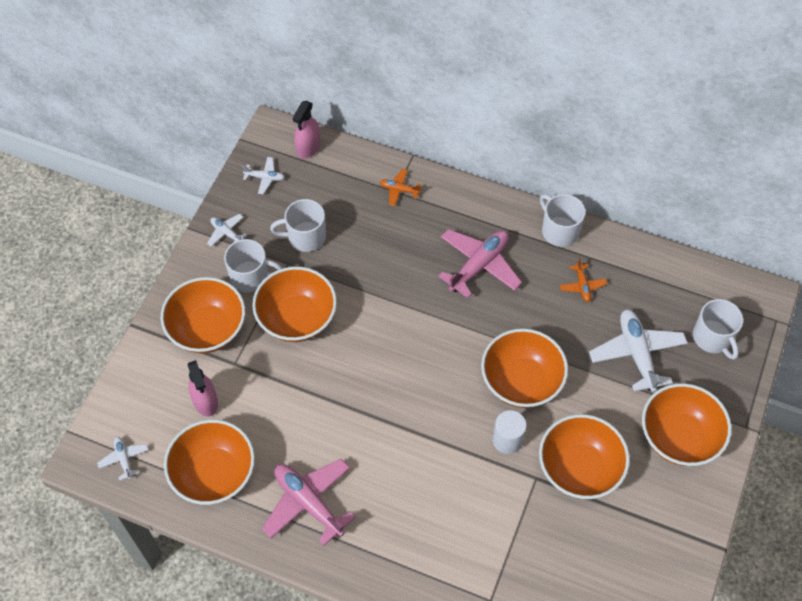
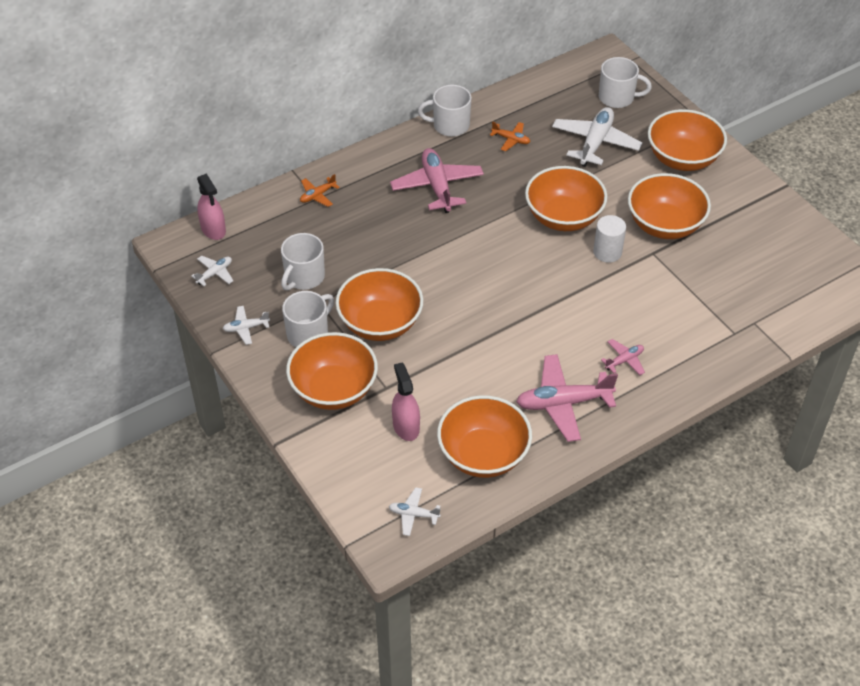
camera: 55 degrees left, 10 degrees down
pink spray bottle [188,360,218,417] -> pink spray bottle turned 120 degrees counterclockwise [392,363,420,441]
white plane [589,309,688,392] -> white plane turned 90 degrees clockwise [552,107,642,167]
none -> pink plane [601,339,645,375]

